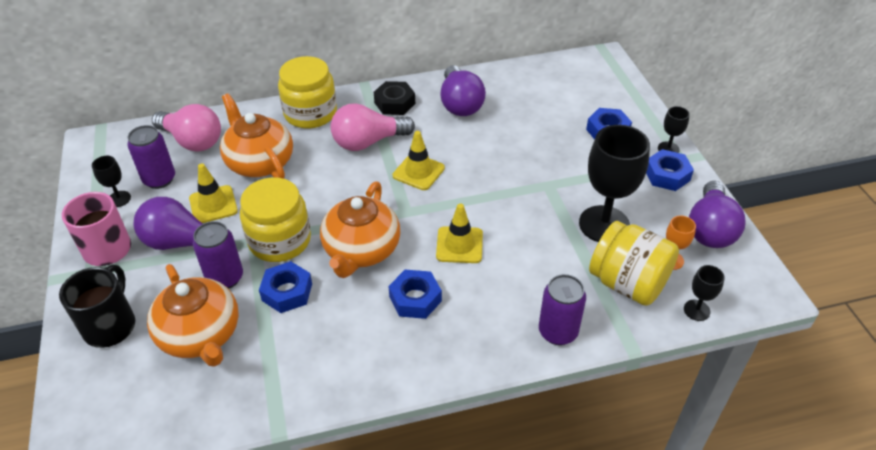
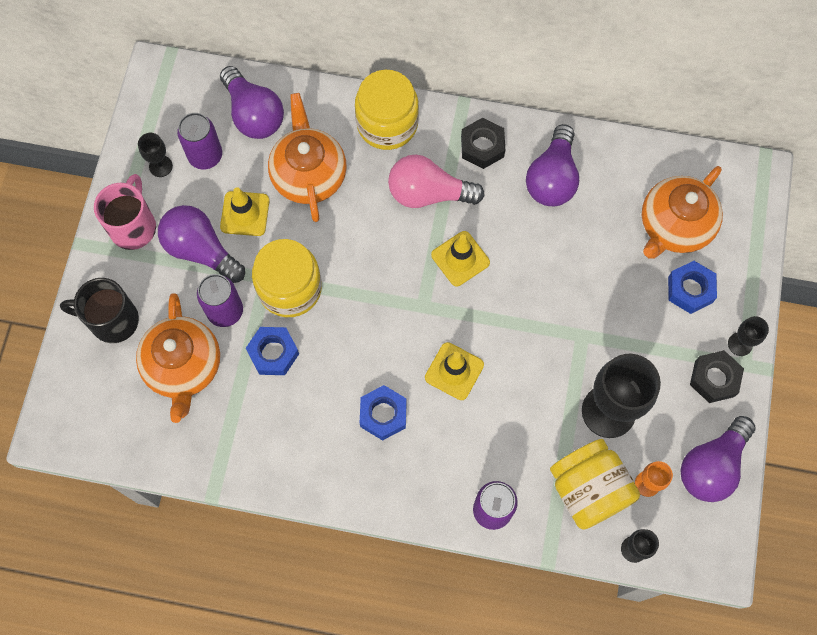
camera: 25 degrees right, 25 degrees up
black mug [59,264,135,348] -> black mug turned 120 degrees counterclockwise [60,278,139,343]
pink light bulb [152,104,221,152] -> purple light bulb [220,66,284,139]
orange teapot [320,182,400,278] -> orange teapot moved to [642,166,723,259]
blue nut [646,149,694,191] -> black nut [690,350,744,403]

